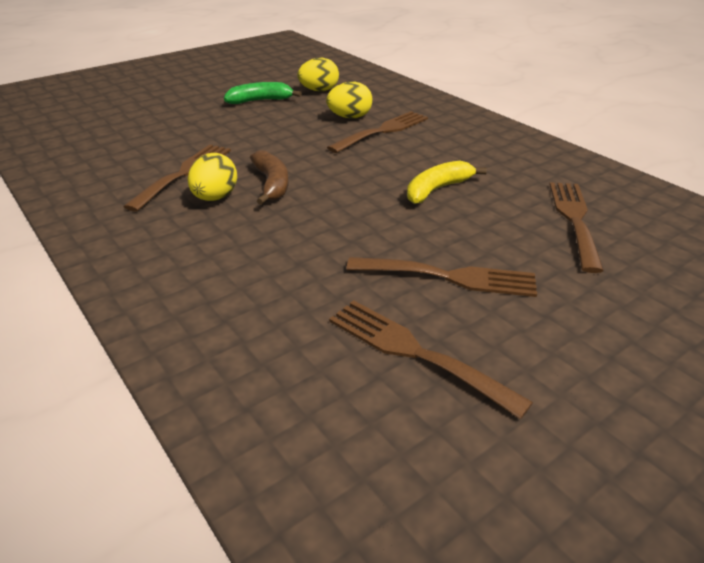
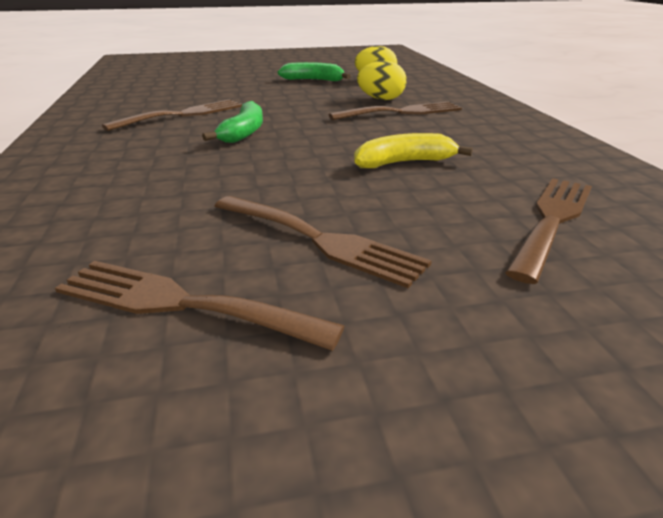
camera: 25 degrees right, 5 degrees down
yellow egg [188,153,237,201] -> none
brown banana [250,150,288,205] -> green banana [202,101,263,143]
brown fork [329,300,533,419] -> brown fork turned 45 degrees counterclockwise [55,261,344,351]

